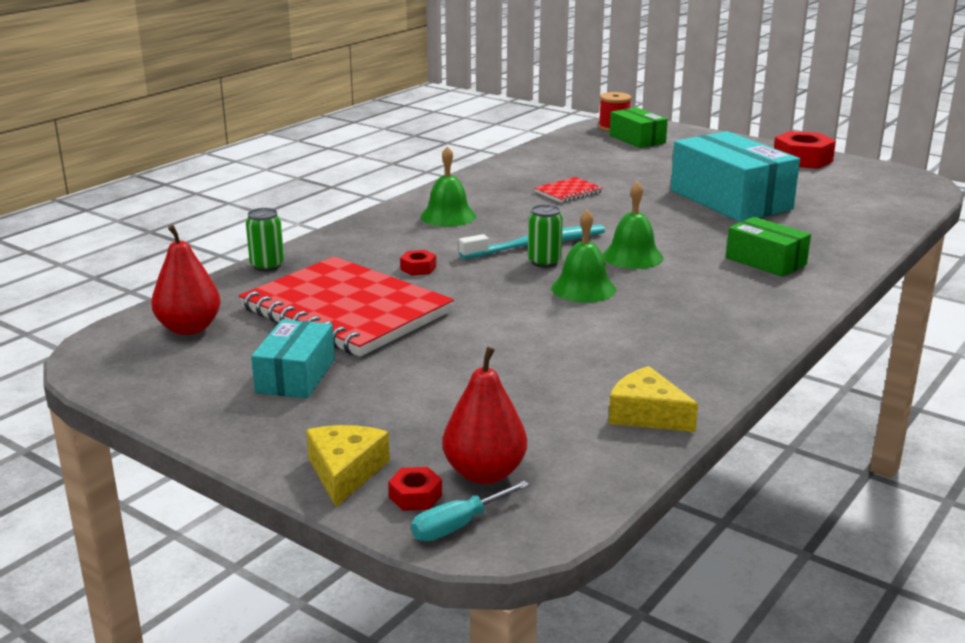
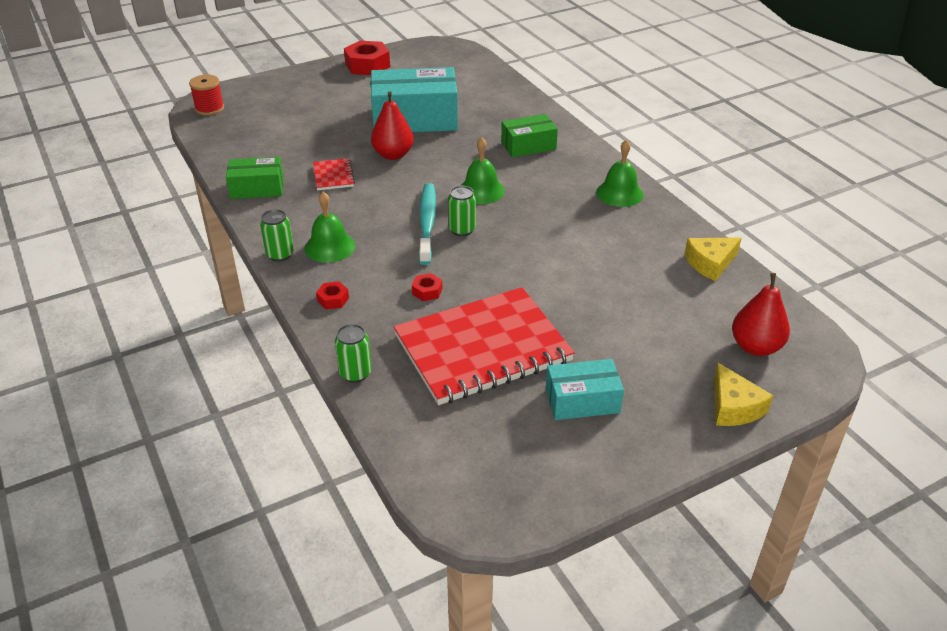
camera: 65 degrees left, 15 degrees up
red pear [151,225,221,335] -> red pear moved to [371,91,414,160]
turquoise box [251,319,335,398] -> turquoise box turned 45 degrees counterclockwise [546,359,624,420]
yellow cheese [306,425,390,507] -> yellow cheese turned 135 degrees counterclockwise [714,363,773,426]
red nut [388,467,442,511] -> red nut moved to [316,282,349,309]
turquoise screwdriver [411,481,530,541] -> none
green bell [551,209,616,302] -> green bell moved to [596,140,644,207]
green box [610,107,668,148] -> green box moved to [226,157,284,199]
none -> green can [260,209,294,262]

